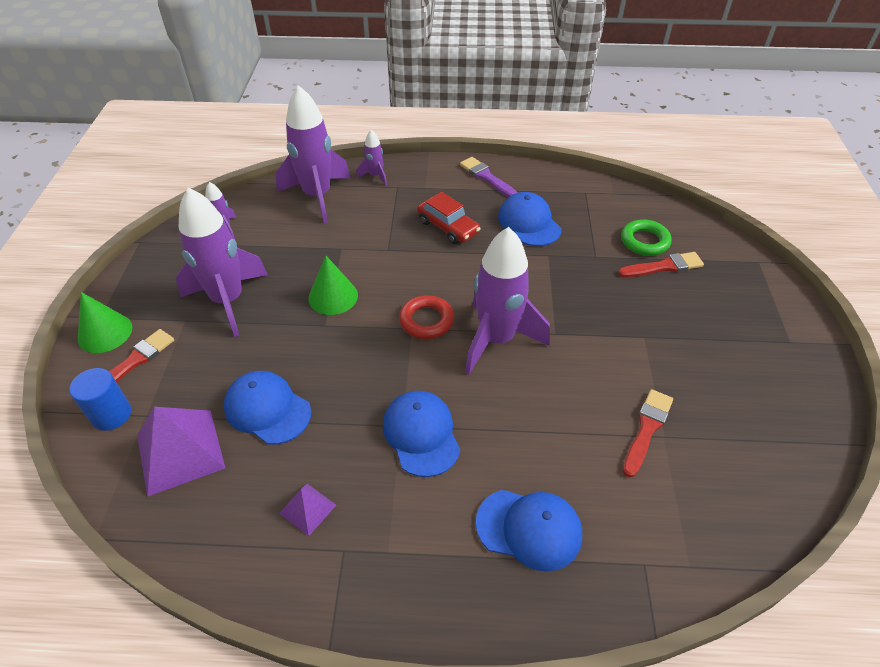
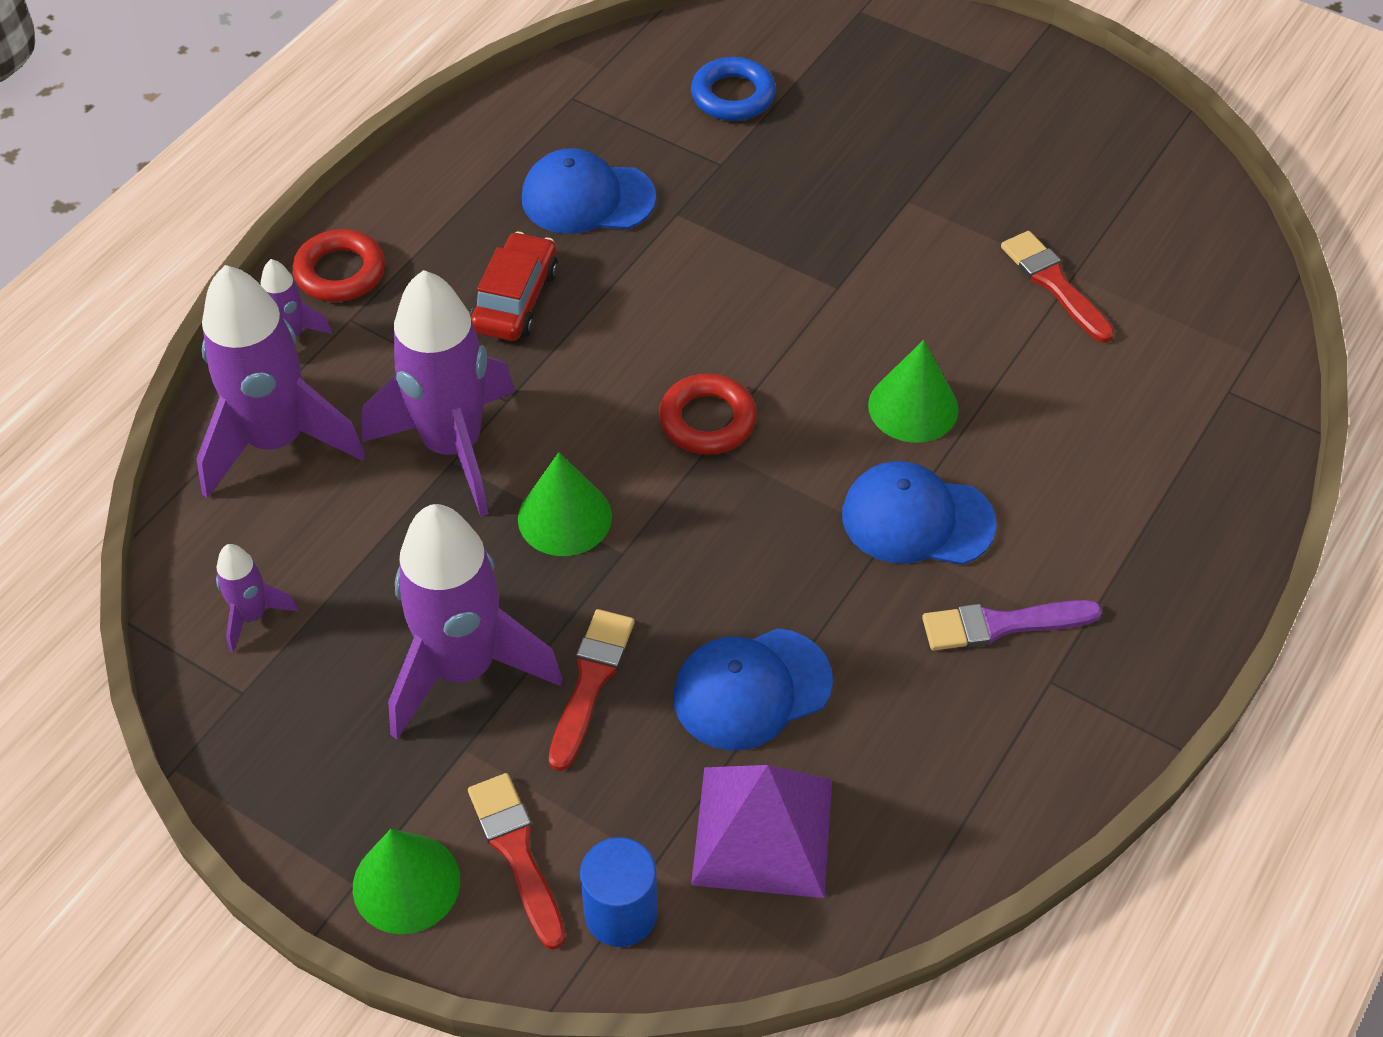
camera: 60 degrees left, 5 degrees up
purple pyramid [279,484,336,536] -> none
red car [417,192,481,244] -> red car turned 60 degrees counterclockwise [470,232,558,341]
purple brush [460,157,518,197] -> purple brush moved to [922,600,1102,650]
purple rocket [465,227,550,374] -> purple rocket moved to [362,270,515,516]
blue cap [476,490,582,572] -> none
red brush [618,252,704,278] -> red brush moved to [549,609,634,771]
green ring [621,219,672,256] -> blue ring [691,57,776,121]
none -> red ring [293,229,385,302]
none -> green cone [868,340,959,443]

